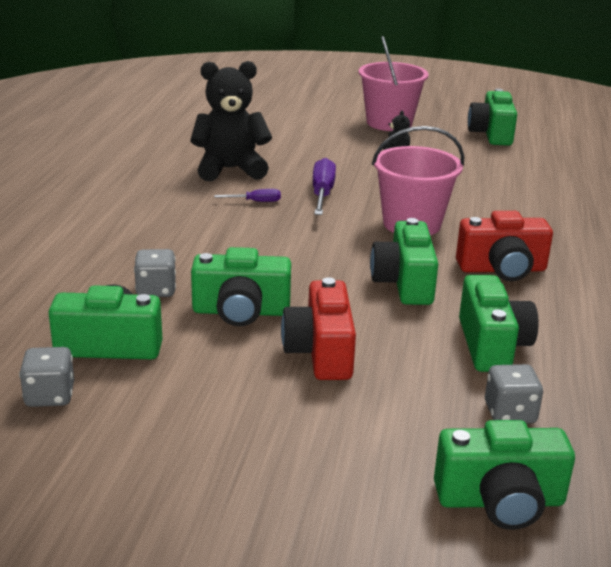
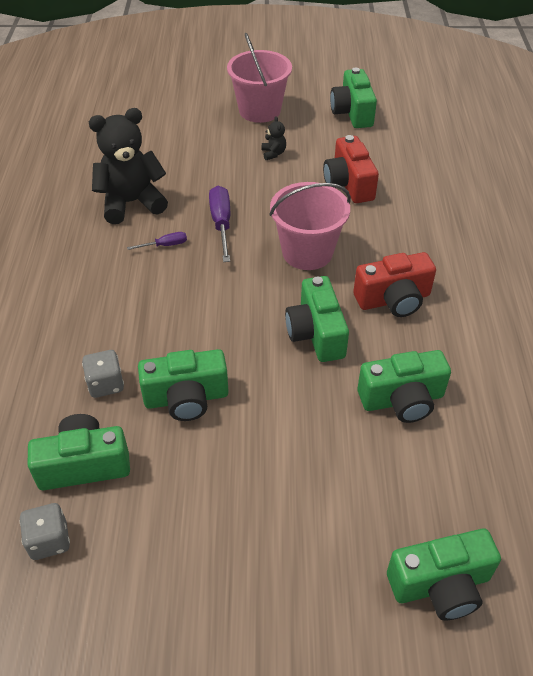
camera: 10 degrees left, 20 degrees up
red camera [281,277,356,380] -> red camera moved to [323,135,379,203]
green camera [459,275,539,372] -> green camera turned 90 degrees clockwise [357,350,451,423]
grey dice [485,364,543,424] -> none

